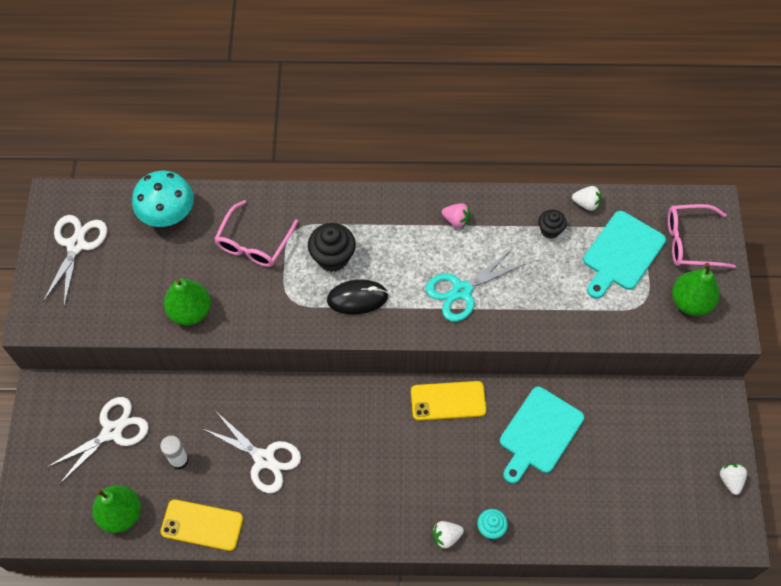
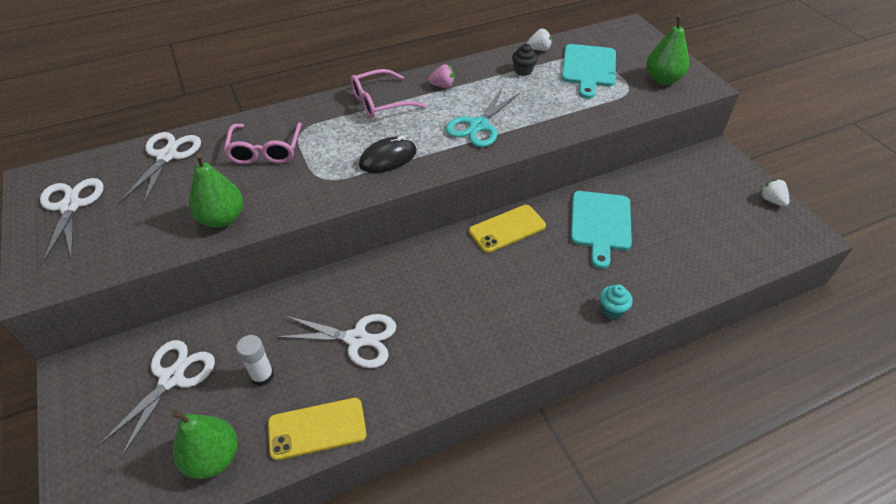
camera: 25 degrees left, 15 degrees down
turquoise mushroom [132,171,194,227] -> white scissors [120,132,201,206]
black cupcake [308,223,356,272] -> none
white strawberry [432,521,464,549] -> none
pink glasses [668,204,736,268] -> pink glasses moved to [350,69,426,119]

